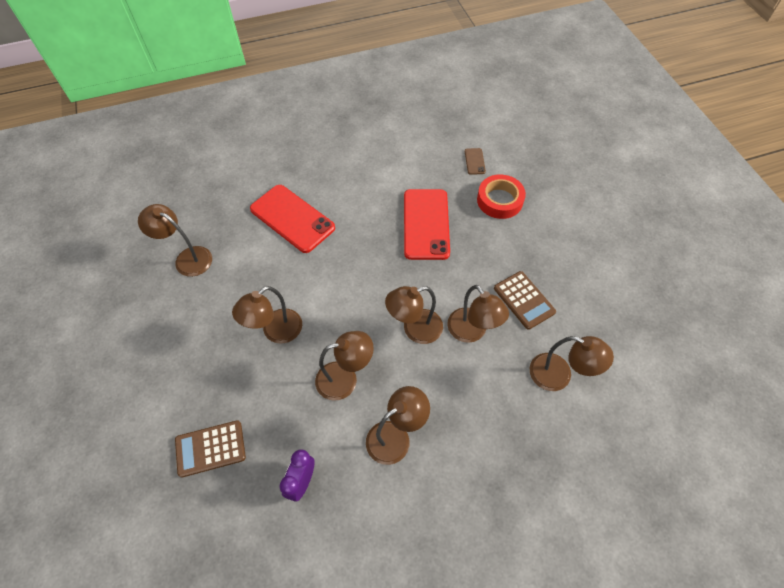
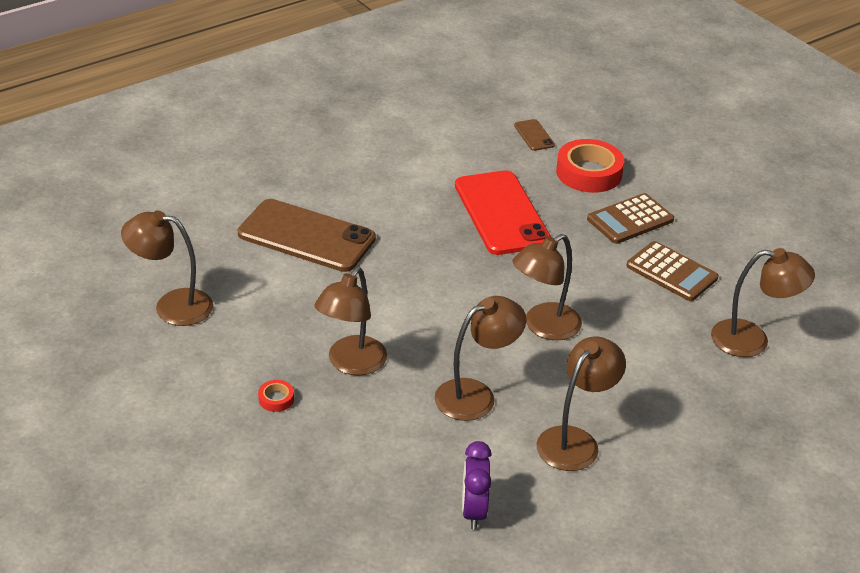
camera: 20 degrees left, 20 degrees down
brown calculator [175,420,246,478] -> brown calculator moved to [587,193,674,244]
red phone [250,185,335,253] -> brown phone [238,199,376,272]
brown lamp [447,285,509,343] -> none
none -> red tape [258,380,294,412]

